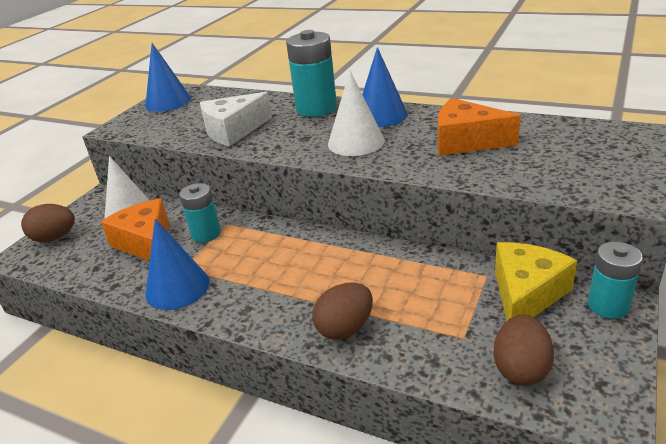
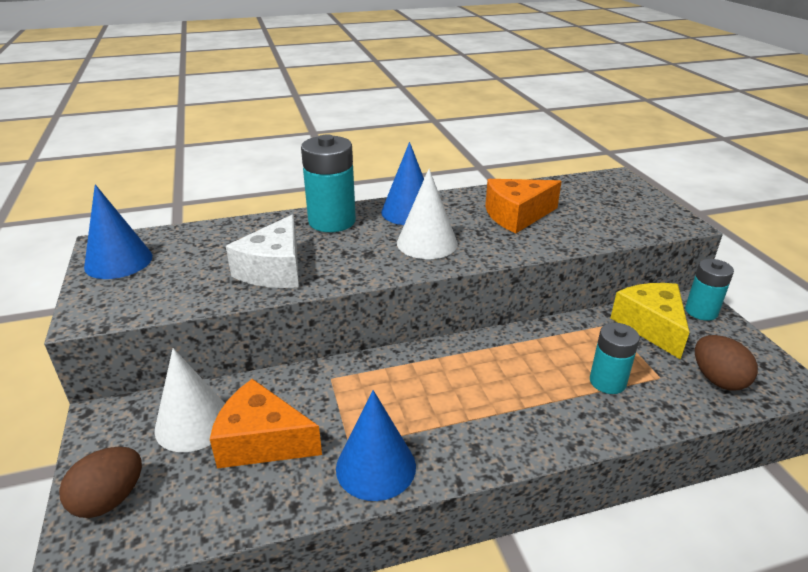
camera: 45 degrees left, 0 degrees up
turquoise battery [179,183,221,242] -> turquoise battery moved to [590,323,640,394]
brown egg [312,282,373,340] -> none

